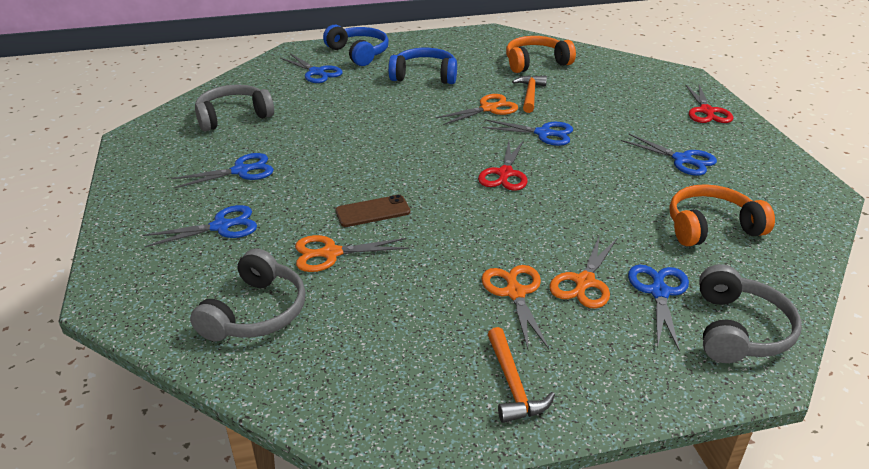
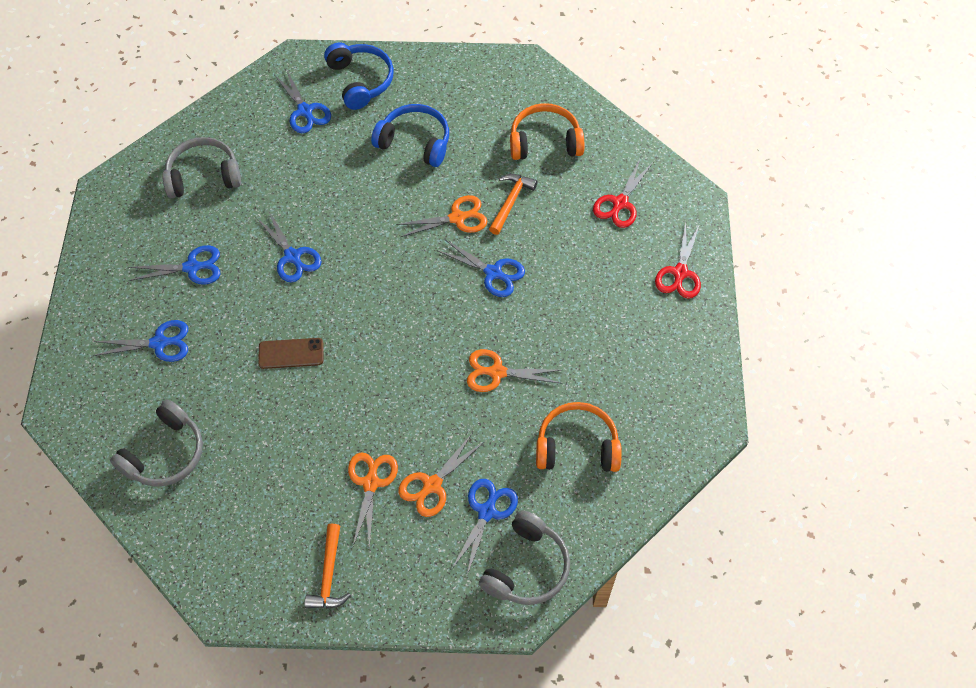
camera: 15 degrees right, 25 degrees up
orange scissors [295,235,409,272] -> orange scissors moved to [467,349,563,392]
red scissors [478,140,528,191] -> red scissors moved to [593,159,653,228]
blue scissors [621,134,717,176] -> blue scissors moved to [257,210,322,283]

